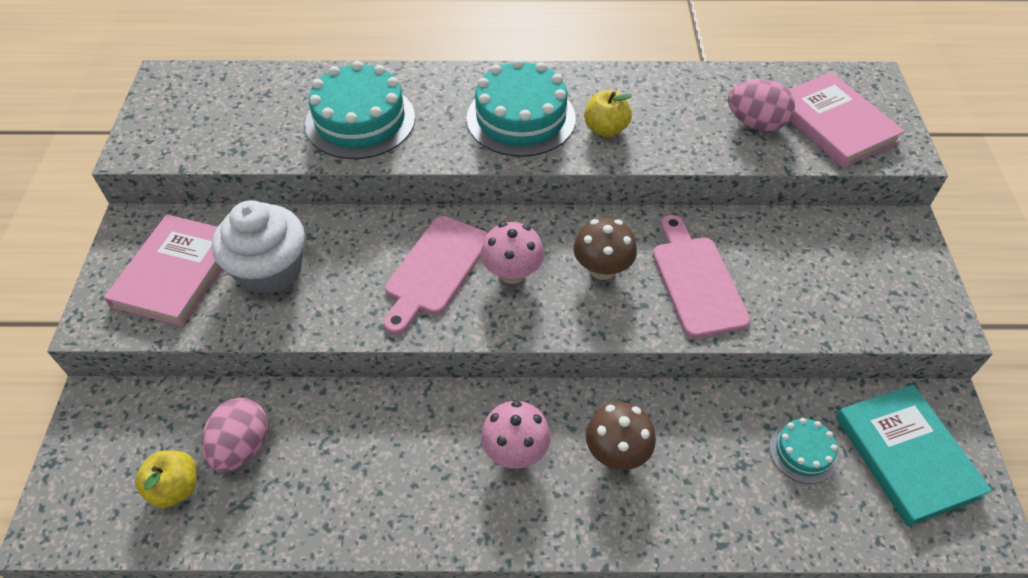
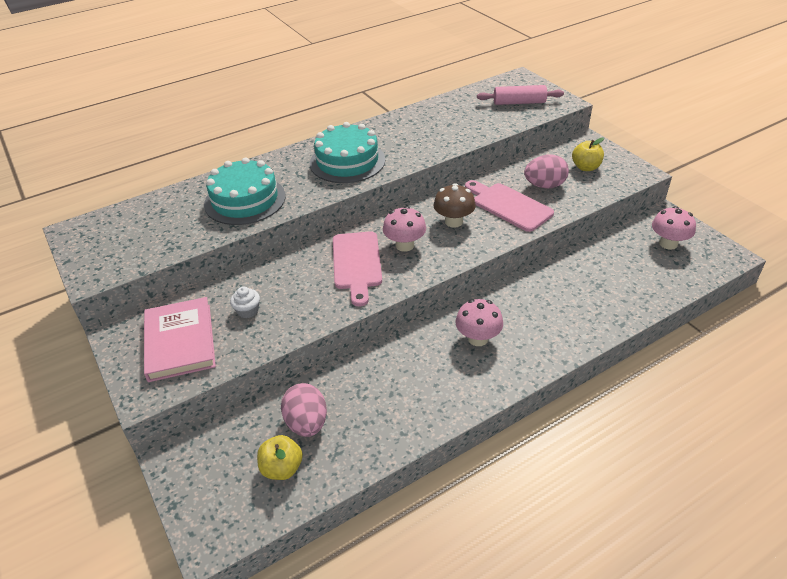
camera: 30 degrees left, 10 degrees down
white cupcake [212,200,305,295] -> white cupcake [230,287,260,318], size x0.44
yellow apple [584,90,632,137] -> yellow apple moved to [572,138,604,171]
brown mushroom [586,402,656,470] -> none
pink egg [728,79,795,131] -> pink egg moved to [524,154,569,189]
turquoise cake [769,418,838,484] -> none
pink book [788,72,905,168] -> pink rolling pin [477,85,564,105]
turquoise book [836,385,992,526] -> pink mushroom [652,206,696,250]

